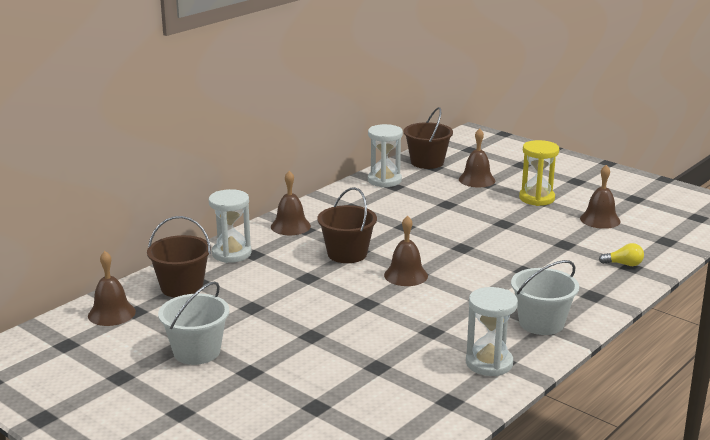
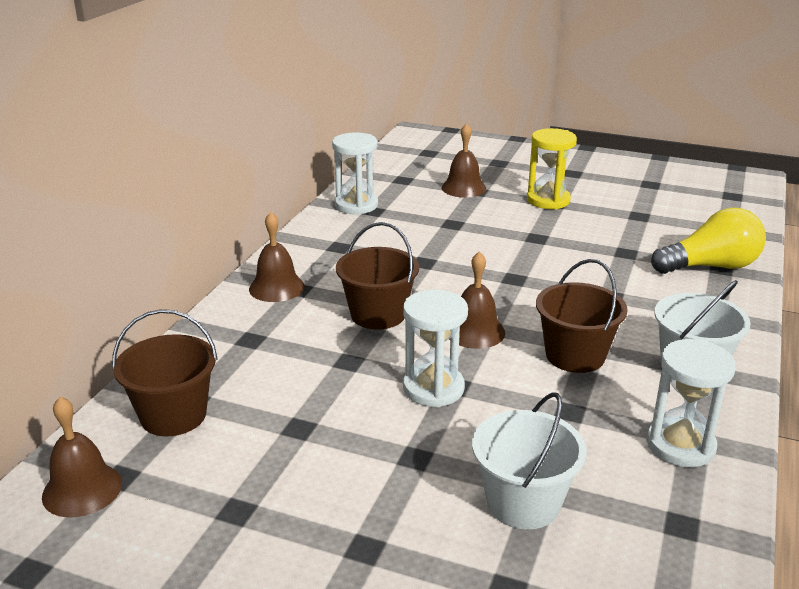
camera: 20 degrees left, 5 degrees up
white bucket [158,281,229,365] -> white bucket moved to [472,392,587,530]
white hourglass [209,189,252,263] -> white hourglass moved to [403,290,468,407]
brown bucket [403,107,453,169] -> brown bucket moved to [536,259,628,373]
brown bell [580,165,620,229] -> none
yellow light bulb [599,243,644,266] -> yellow light bulb [651,208,766,274], size x2.12

